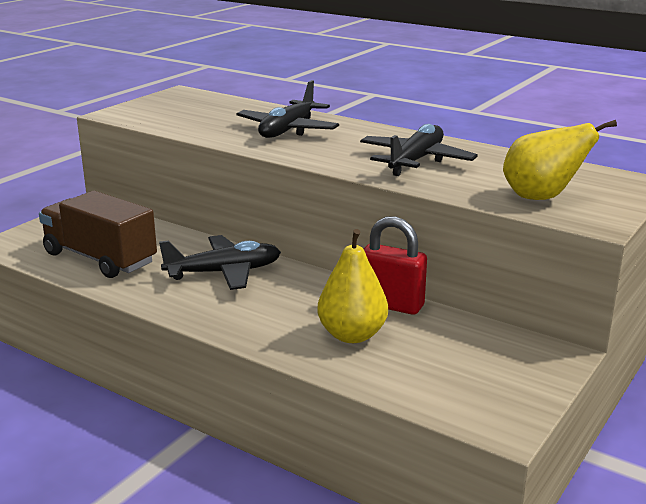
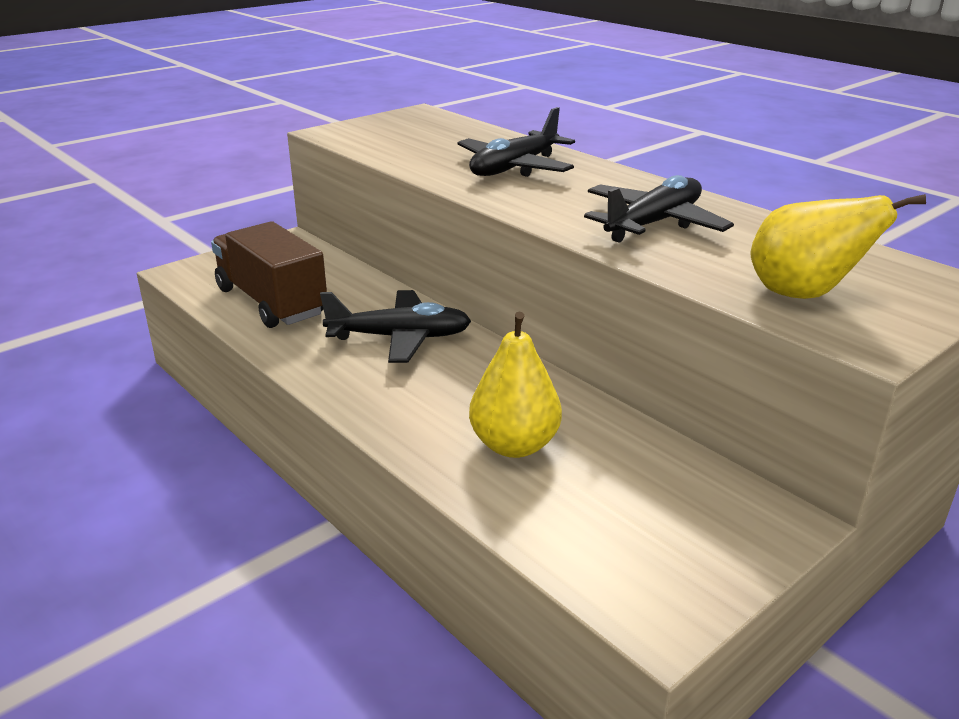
camera: 15 degrees right, 5 degrees up
red padlock [364,216,427,315] -> none

